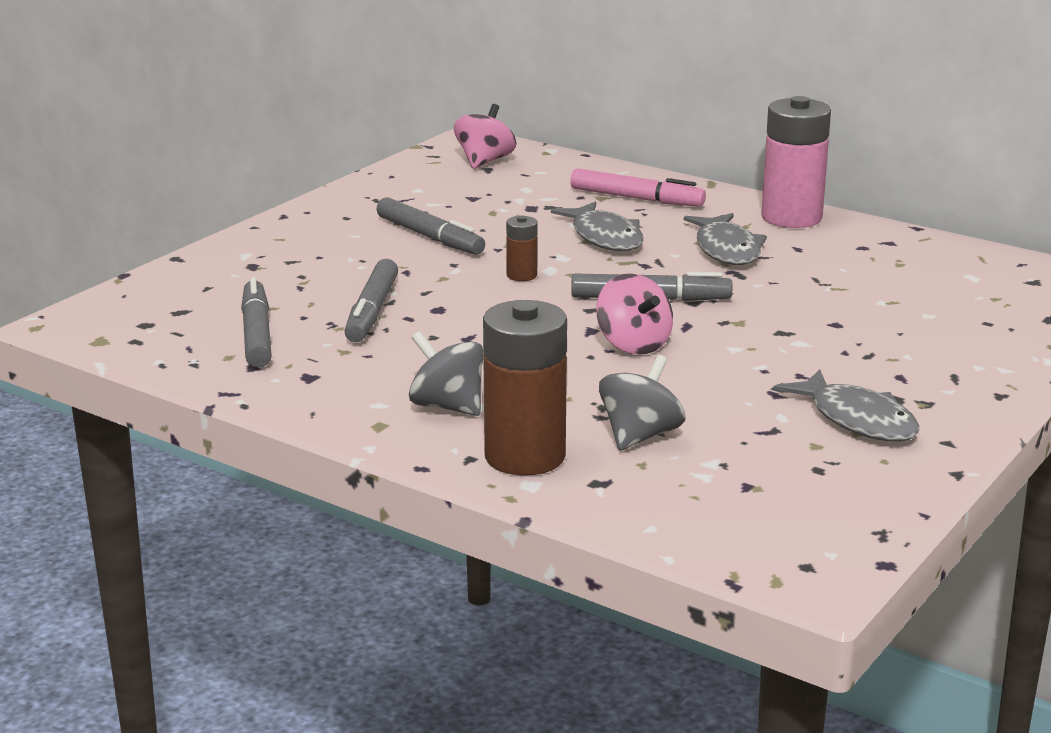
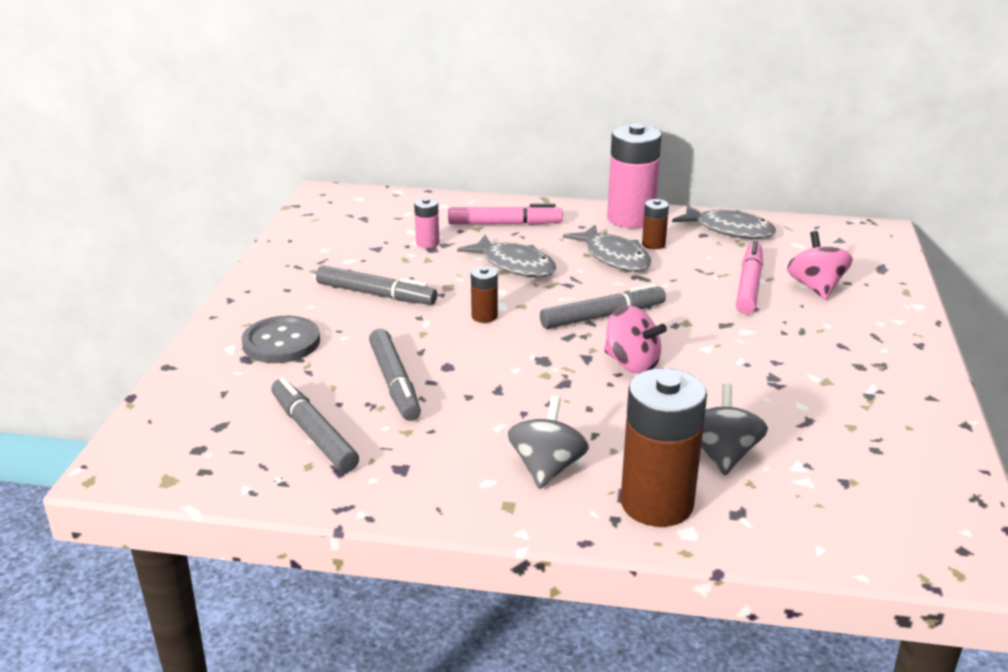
camera: 25 degrees left, 5 degrees up
grey spinning top [409,331,484,416] -> grey spinning top turned 90 degrees clockwise [508,396,589,489]
pink spinning top [454,104,516,169] -> pink spinning top moved to [787,231,852,300]
grey fish [774,369,919,441] -> grey fish moved to [672,205,776,239]
none -> grey button [241,316,320,363]
none -> pink battery [414,198,439,248]
none -> brown battery [642,199,669,249]
none -> pink marker [736,241,763,314]

